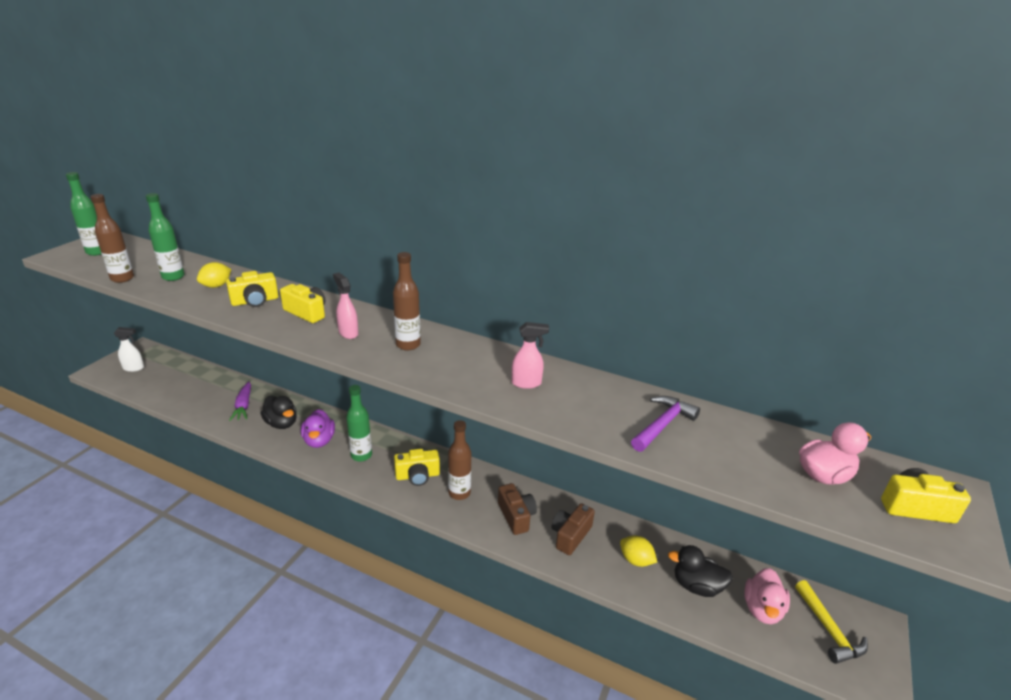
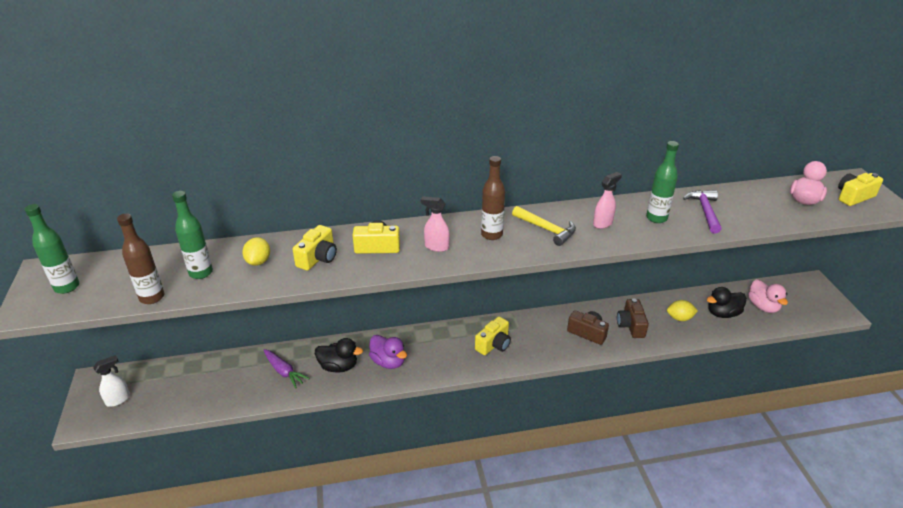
camera: 35 degrees left, 5 degrees up
green bottle [346,385,372,462] -> green bottle moved to [646,141,679,223]
brown bottle [448,420,471,500] -> none
yellow hammer [795,580,868,664] -> yellow hammer moved to [512,206,576,246]

